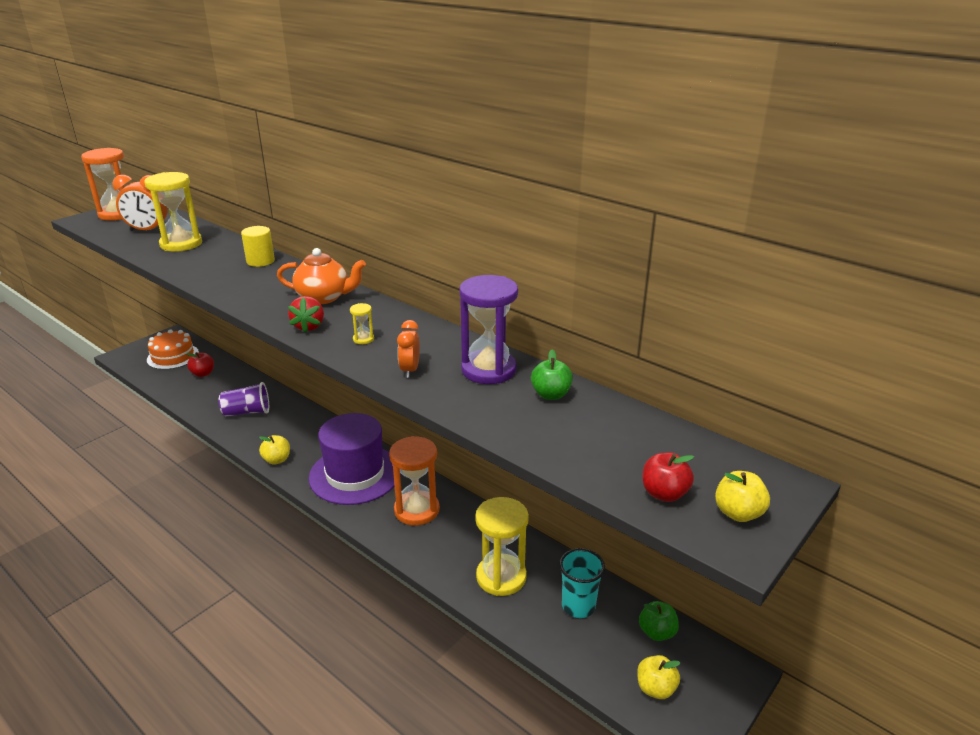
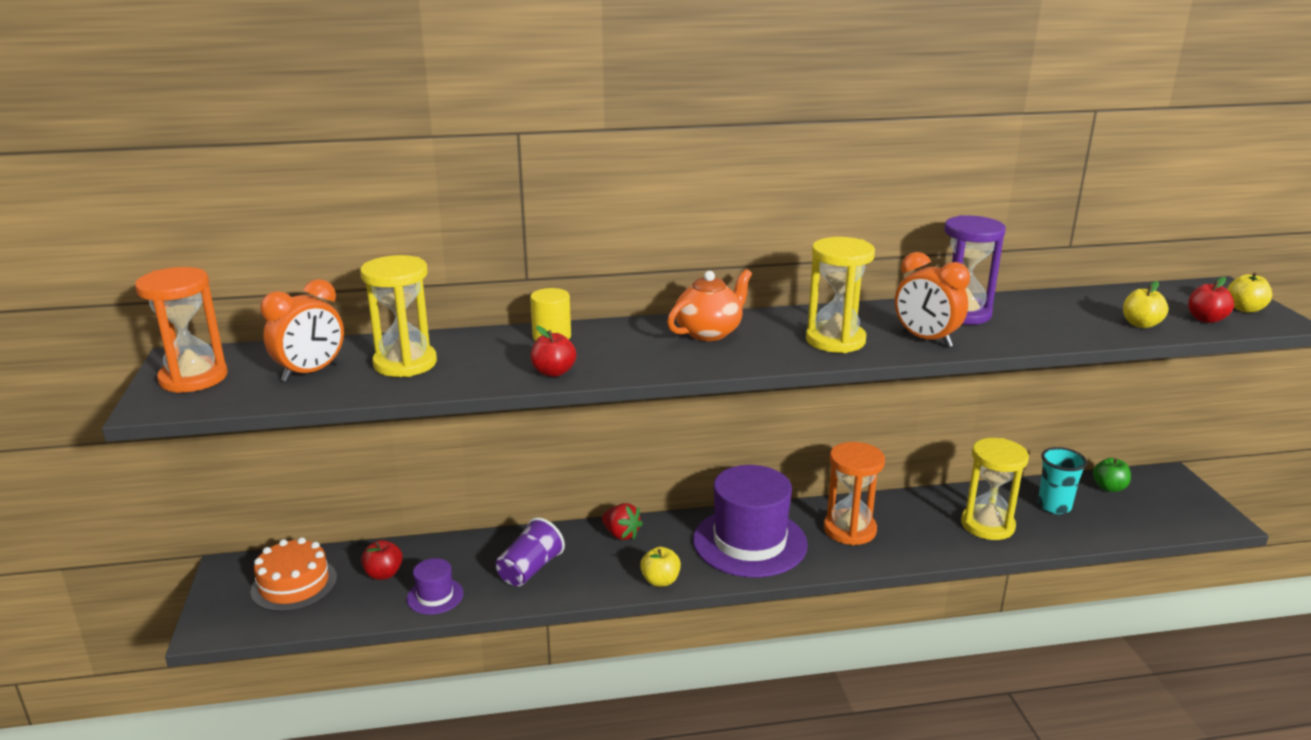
camera: 50 degrees left, 5 degrees down
red strawberry [288,296,324,333] -> red strawberry moved to [602,503,643,540]
yellow hourglass [350,303,374,344] -> yellow hourglass [806,237,875,353], size x2.44
orange clock [397,320,420,378] -> orange clock [895,252,970,347], size x1.62
green apple [531,349,573,400] -> none
yellow apple [637,655,680,699] -> yellow apple moved to [1123,281,1168,328]
none -> purple hat [407,558,464,615]
none -> red apple [531,326,576,377]

